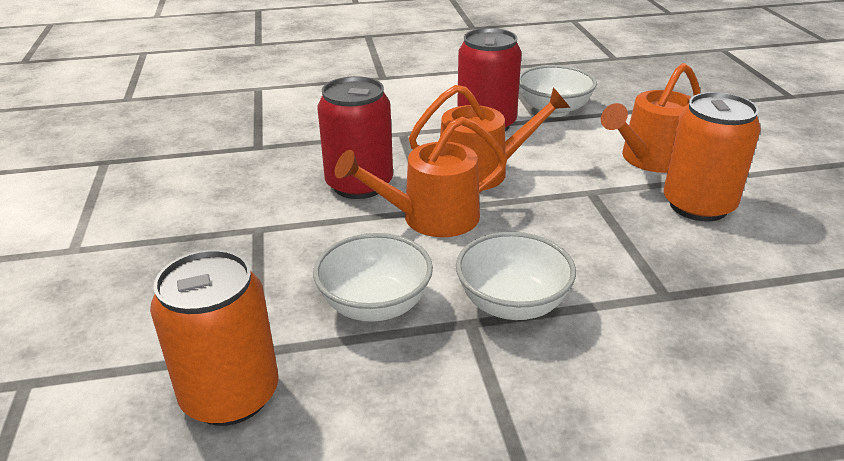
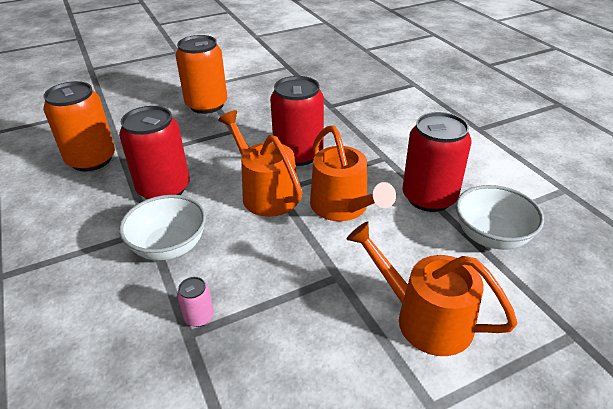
camera: 75 degrees right, 5 degrees up
white bowl [313,233,433,322] -> red can [119,106,190,199]
orange can [664,92,761,222] -> orange can moved to [176,35,228,114]
none -> pink can [177,277,214,327]

